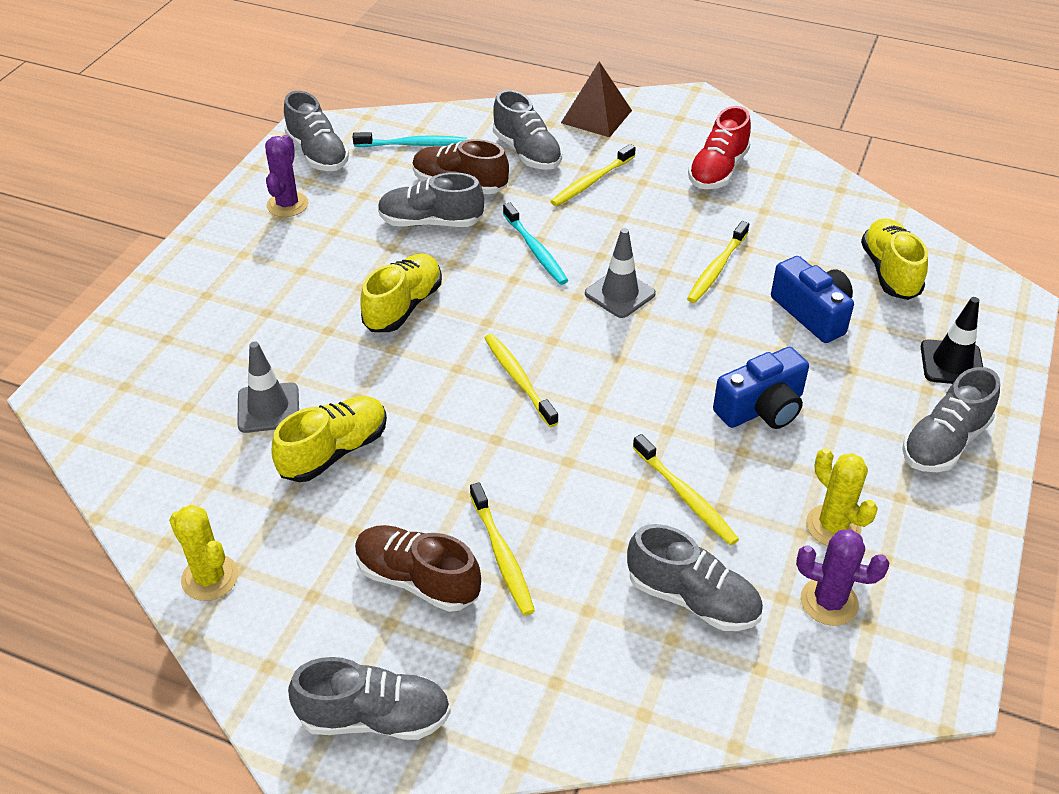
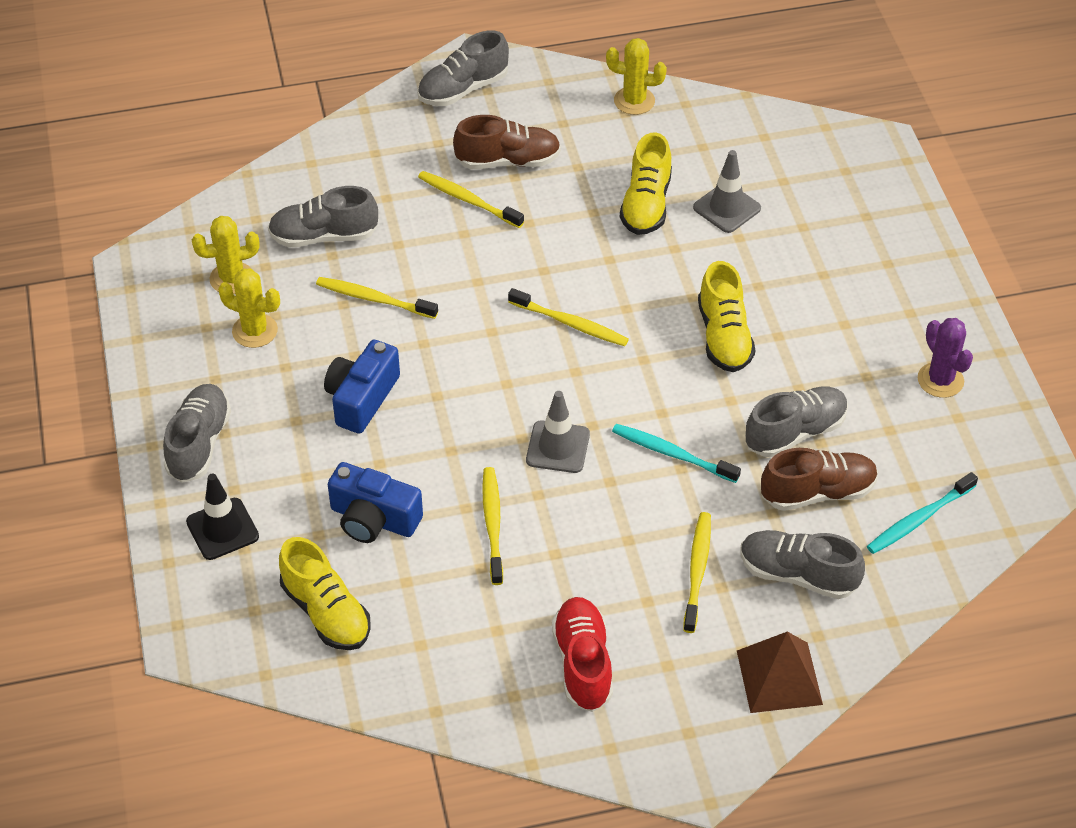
camera: 145 degrees right, 5 degrees up
grey shoe [284,91,349,171] -> none
purple cactus [796,529,889,626] -> yellow cactus [192,216,260,294]

